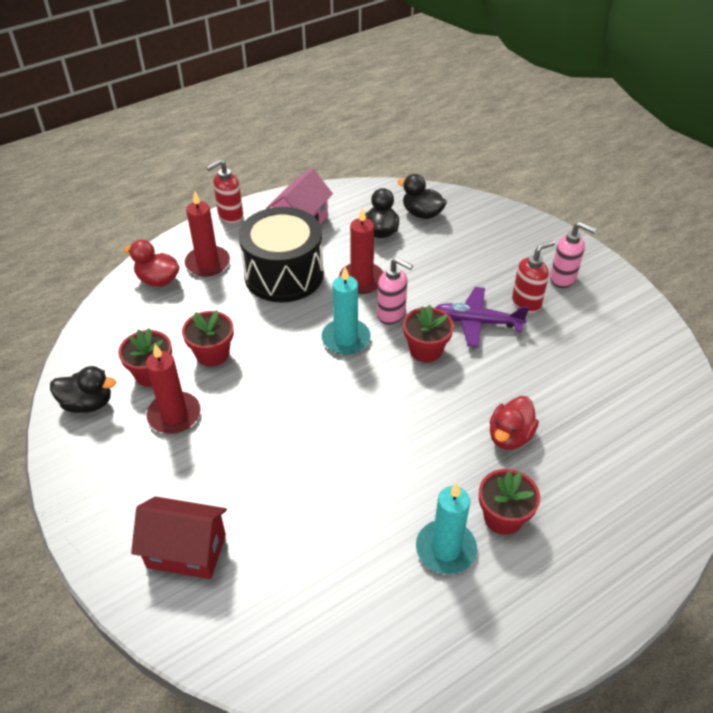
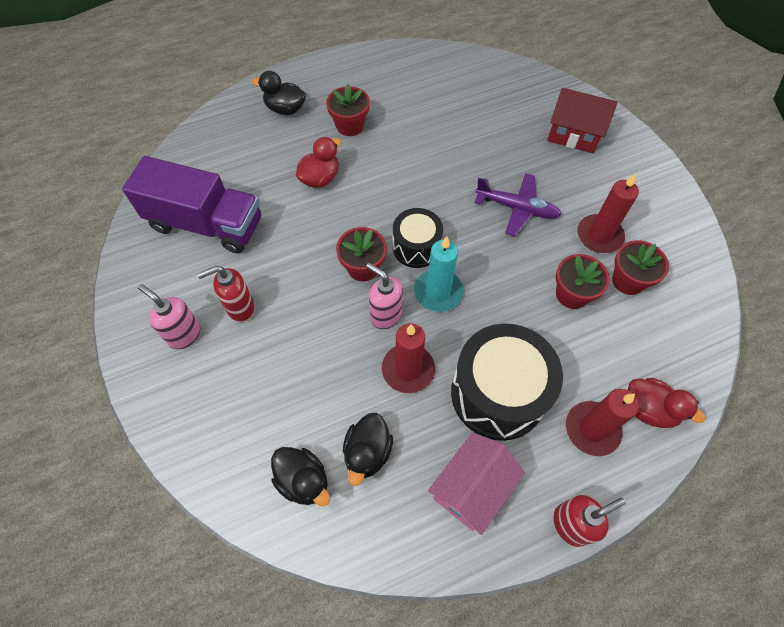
camera: 170 degrees left, 15 degrees up
black duck [50,366,116,413] -> black duck moved to [252,71,306,115]
turquoise candle [416,483,477,574] -> none
purple plane [436,287,529,347] -> purple plane moved to [474,173,562,236]
none -> purple truck [122,156,261,254]
none -> black drum [393,208,443,268]

